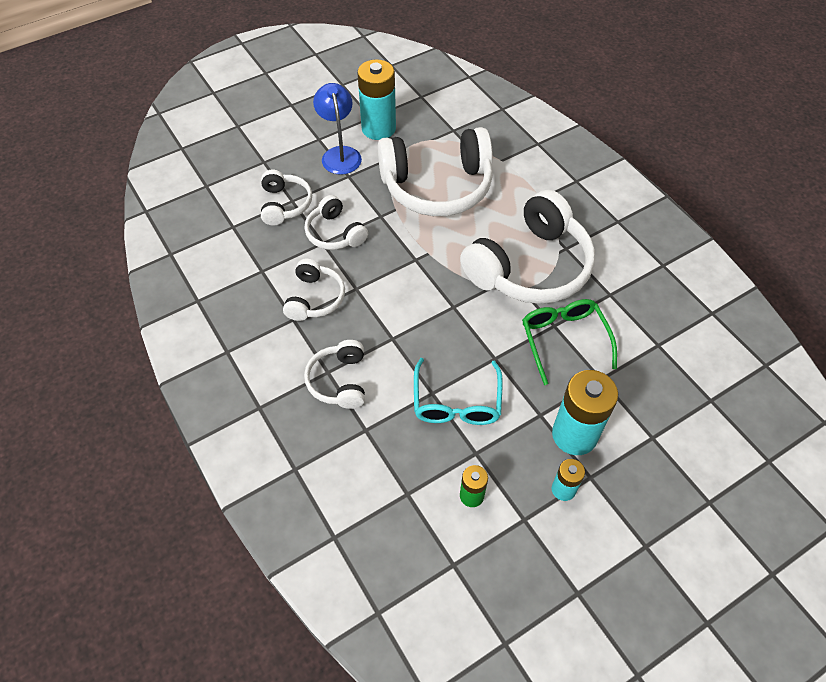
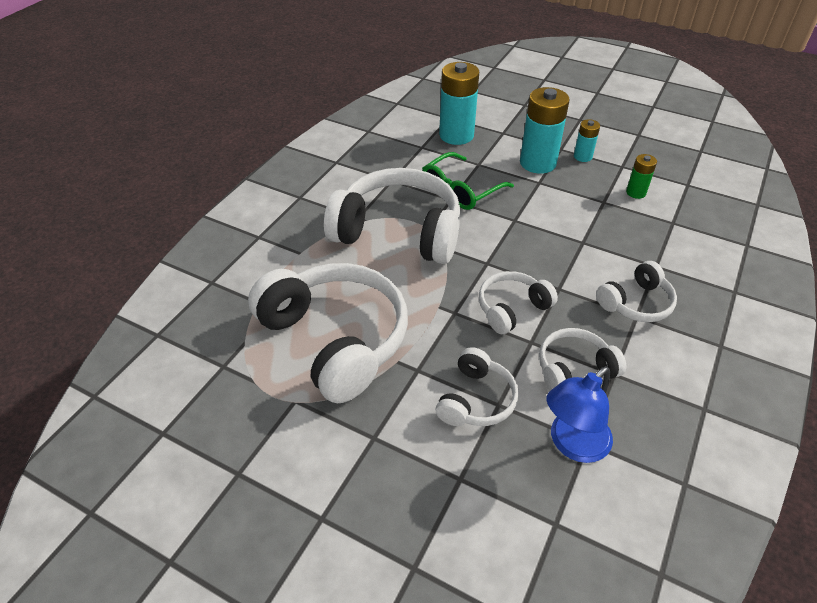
camera: 120 degrees left, 10 degrees down
white headphones [261,170,312,225] -> white headphones moved to [479,271,558,334]
blue lamp [313,83,362,175] -> blue lamp moved to [547,366,613,463]
turquoise battery [357,59,396,140] -> turquoise battery moved to [439,62,479,145]
turquoise glasses [414,358,503,425] -> none

